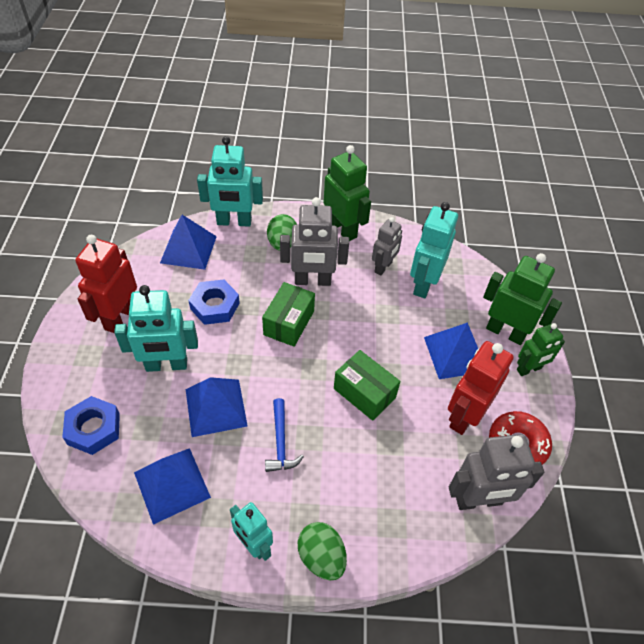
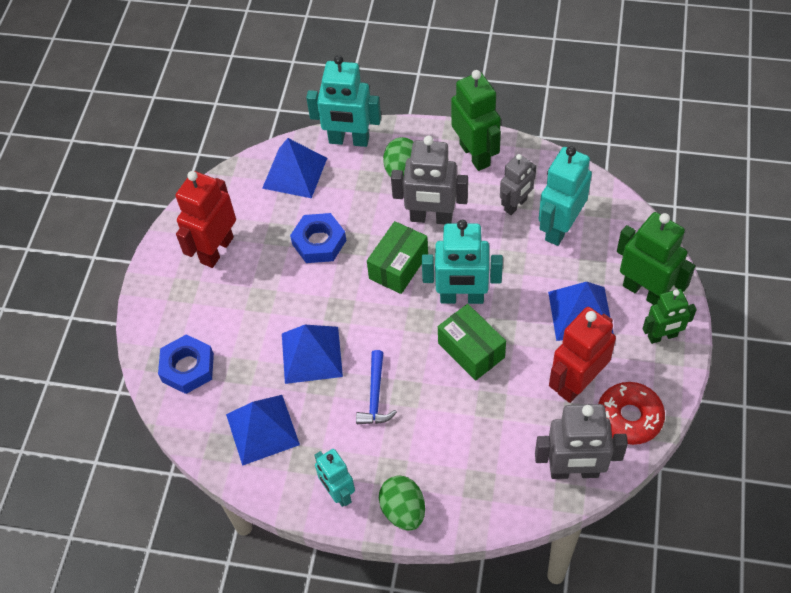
camera: 15 degrees right, 5 degrees up
turquoise robot [114,285,198,372] -> turquoise robot moved to [422,220,503,304]

